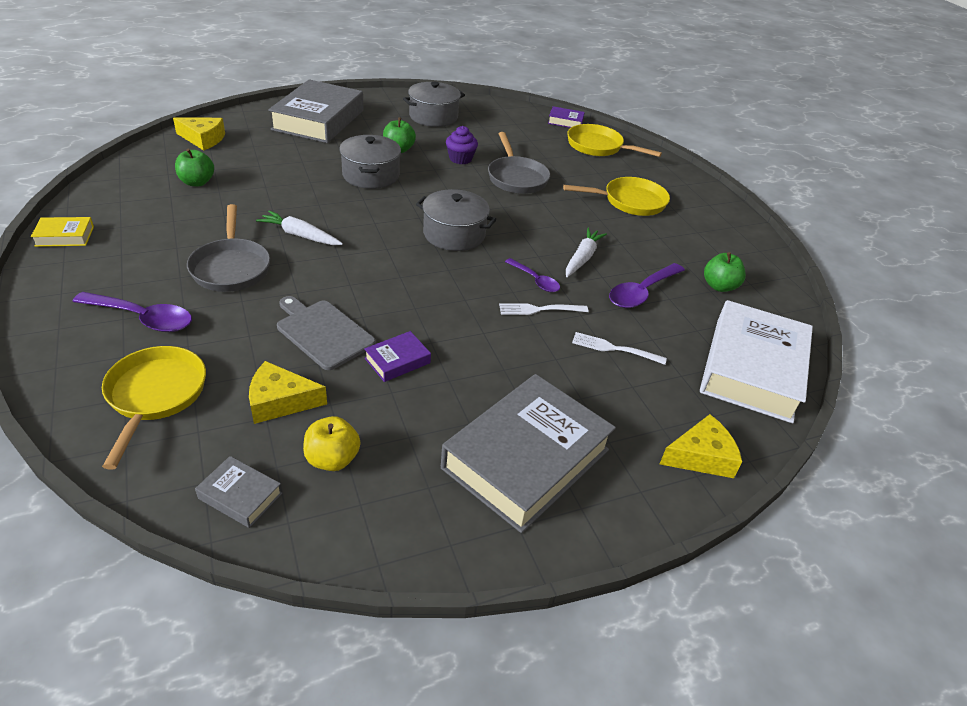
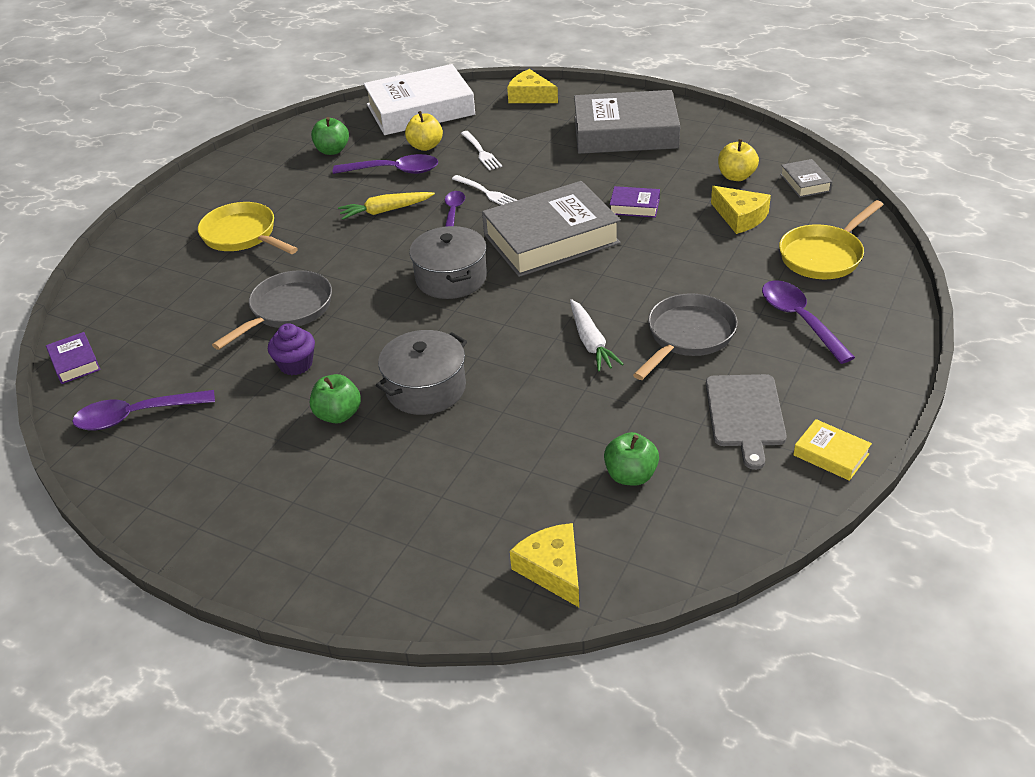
camera: 125 degrees left, 0 degrees up
grey book [268,79,364,143] -> grey book moved to [482,181,621,277]
grey cutting board [277,296,376,370] -> grey cutting board moved to [706,374,787,470]
grey pot [403,82,465,127] -> none
white carrot [566,228,607,277] -> yellow carrot [338,192,435,220]
yellow pan [567,124,662,157] -> none
none -> purple spoon [72,390,215,431]
none -> yellow apple [405,111,443,151]

